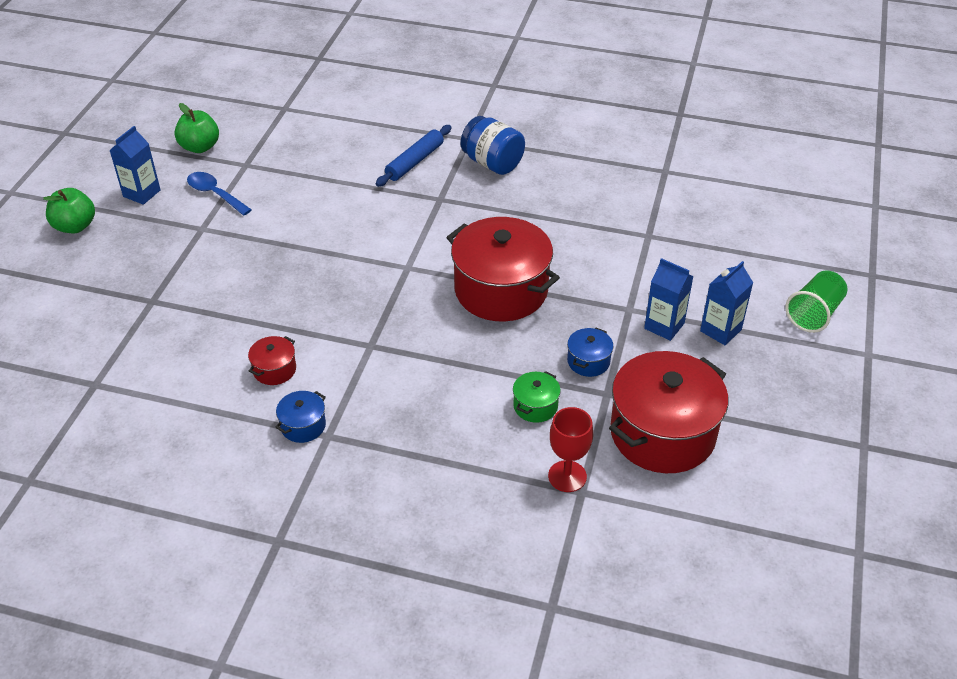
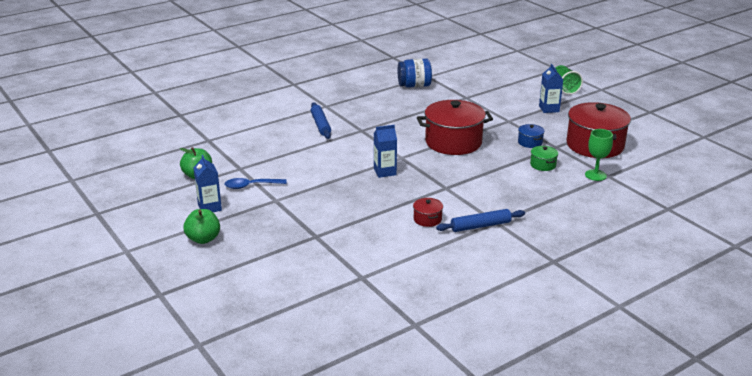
camera: 50 degrees left, 15 degrees down
blue pot [275,391,326,443] -> blue rolling pin [436,209,525,232]
blue jar [461,116,525,175] -> blue jar moved to [398,58,432,88]
red goblet [548,407,593,492] -> green goblet [585,129,613,181]
blue carton [644,258,694,341] -> blue carton moved to [374,125,397,178]

